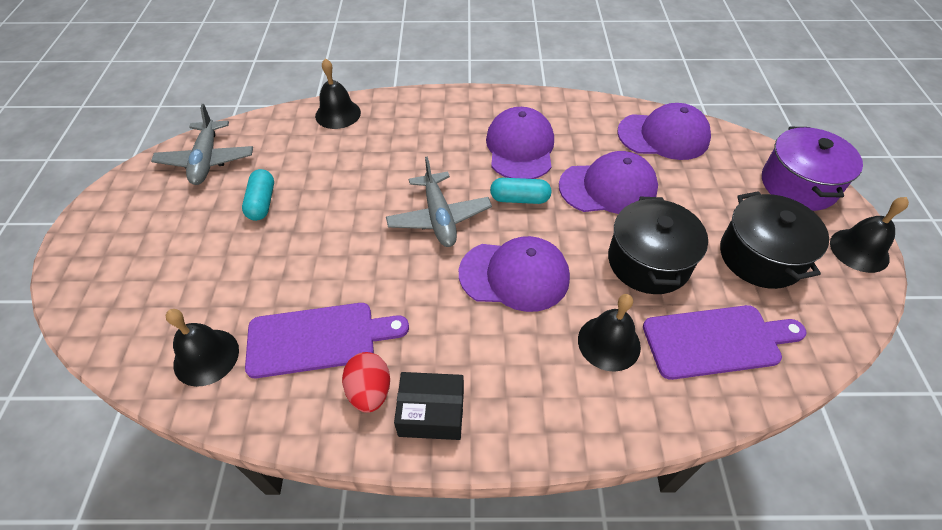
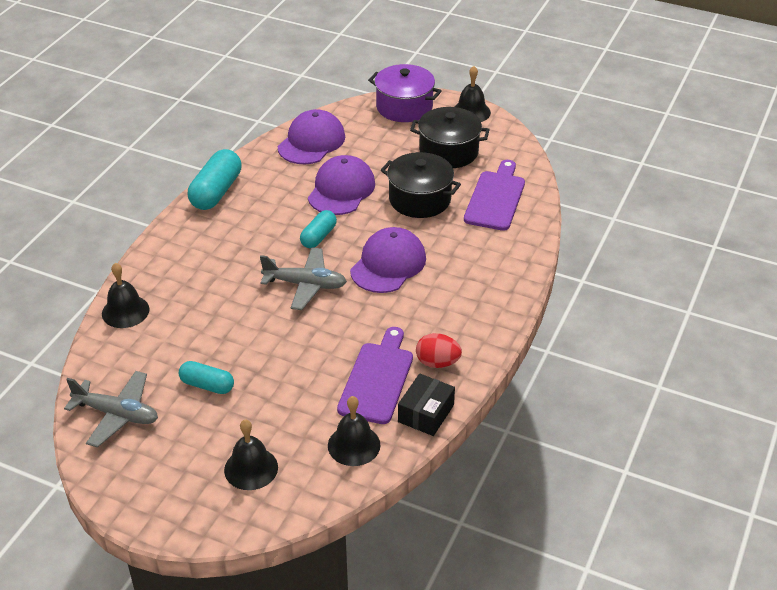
camera: 65 degrees left, 10 degrees down
black box [394,372,464,440] -> black box moved to [398,373,455,436]
purple cap [486,107,554,179] -> none
black bell [578,294,641,372] -> black bell moved to [224,420,278,490]
none -> turquoise capsule [188,149,242,210]

